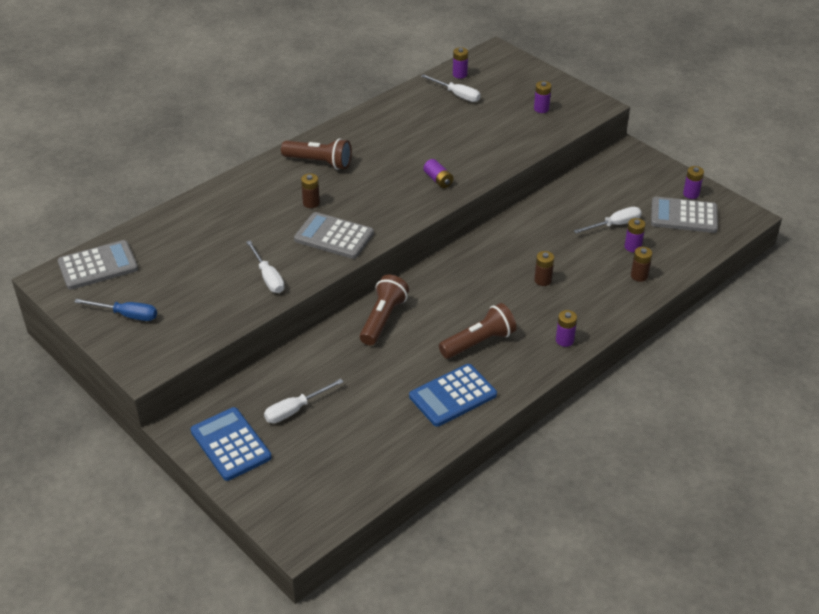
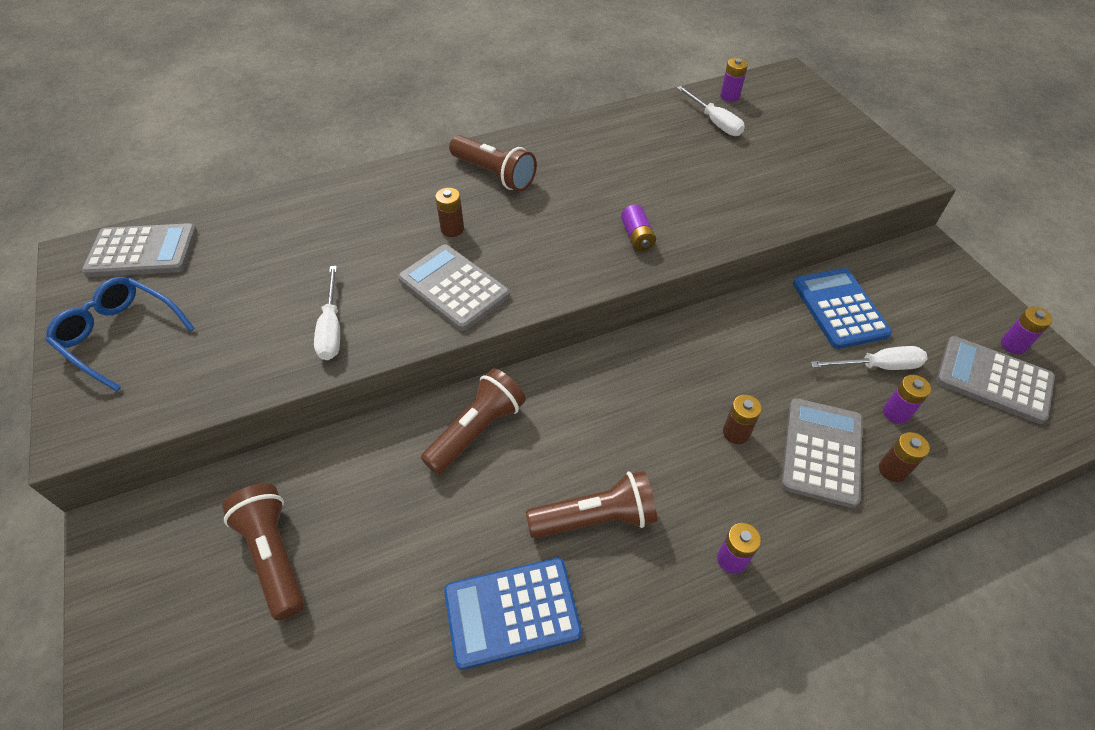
camera: 20 degrees right, 10 degrees up
blue screwdriver [74,299,157,321] -> blue glasses [46,277,195,391]
blue calculator [191,407,272,481] -> blue calculator moved to [793,268,892,349]
white screwdriver [264,379,344,423] -> brown flashlight [222,484,304,620]
purple battery [534,81,551,113] -> none
none -> grey calculator [781,398,863,508]

